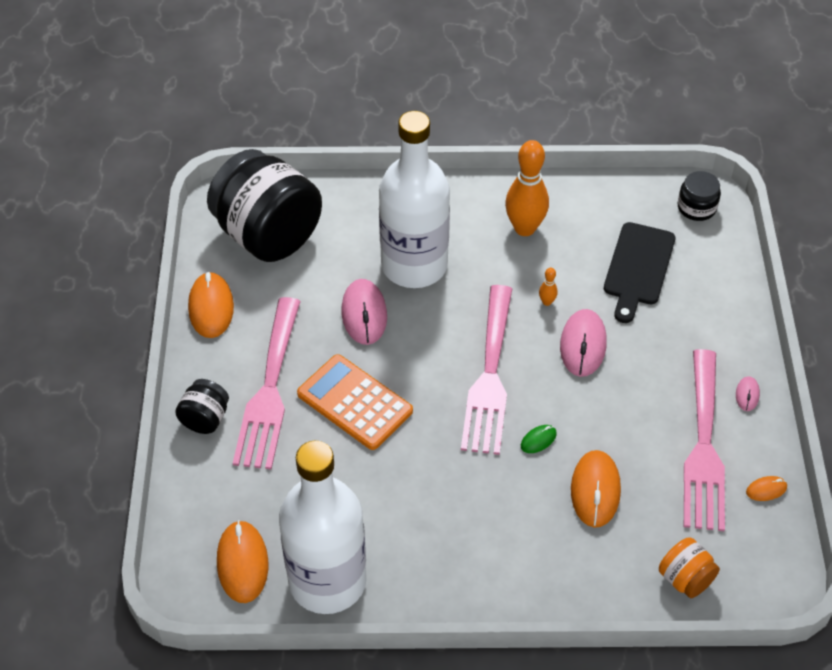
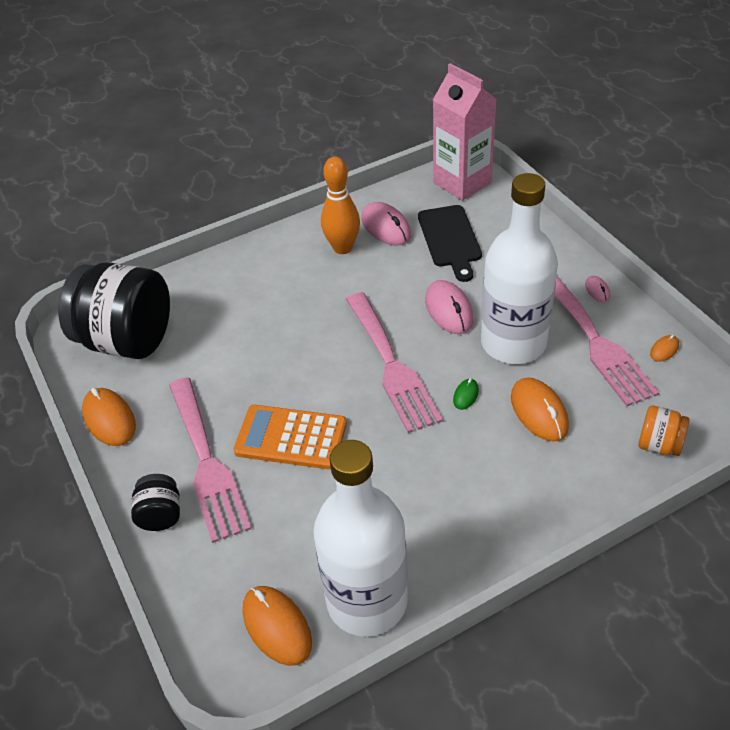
camera: 25 degrees left, 5 degrees down
pink mouse [342,279,387,345] -> pink mouse moved to [361,202,411,245]
white bottle [379,111,450,288] -> white bottle moved to [481,173,558,364]
orange bowling pin [539,268,558,306] -> none
black jar [678,171,721,221] -> pink carton [433,63,497,201]

